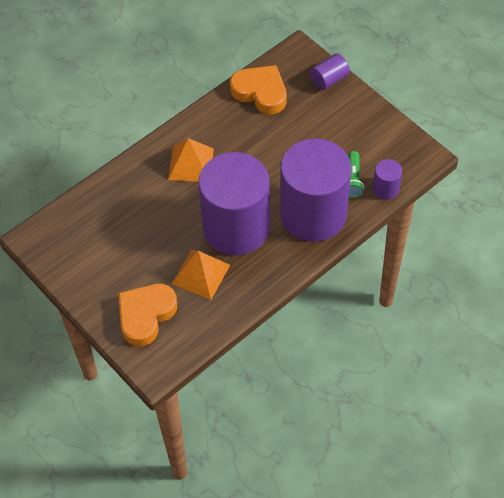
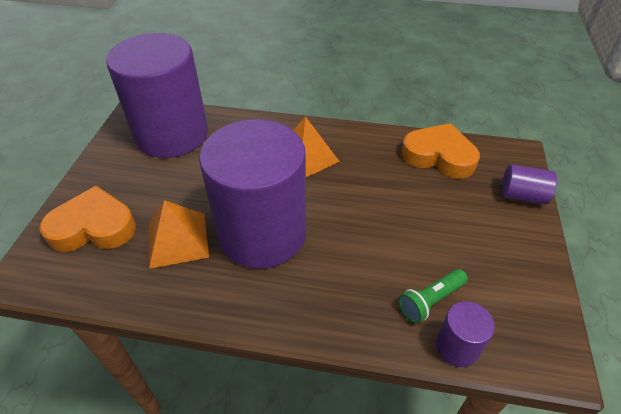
camera: 50 degrees right, 10 degrees down
orange heart [230,65,287,114] -> orange heart turned 60 degrees counterclockwise [401,123,480,179]
purple cylinder [280,138,351,242] -> purple cylinder moved to [106,33,208,158]

